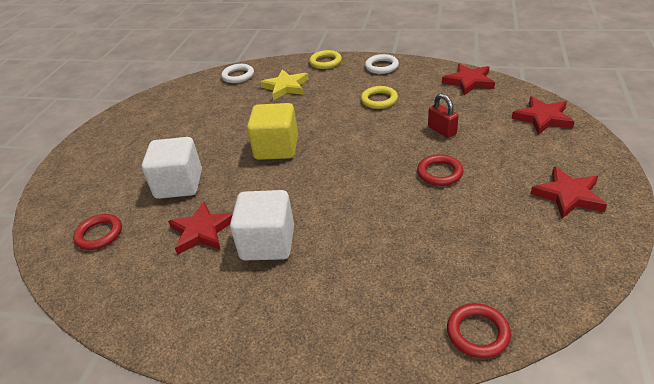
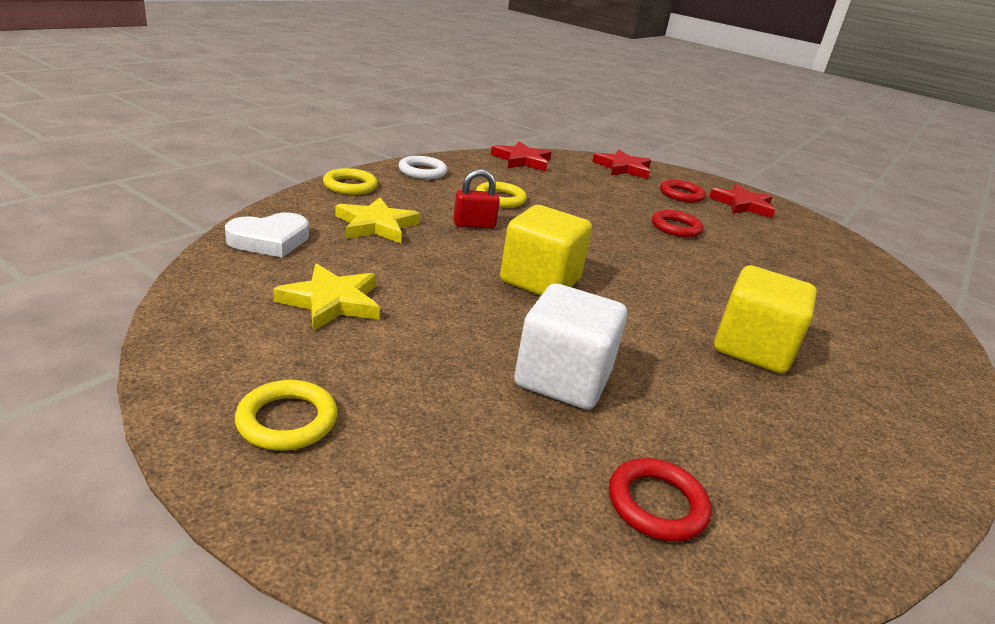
camera: 75 degrees left, 10 degrees down
red star [168,201,233,255] -> none
white ring [221,64,254,83] -> white heart [225,213,309,258]
white cube [230,190,294,260] -> yellow cube [714,265,817,373]
red padlock [428,93,458,138] -> red padlock moved to [454,169,500,228]
red ring [447,303,511,359] -> red ring moved to [660,180,706,203]
none -> yellow ring [235,380,338,451]
none -> yellow star [273,263,380,331]

